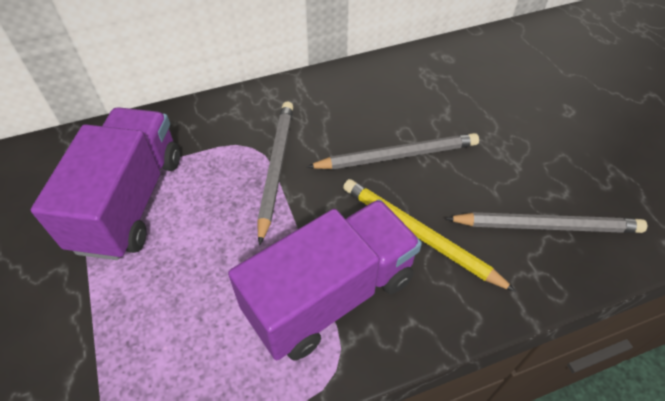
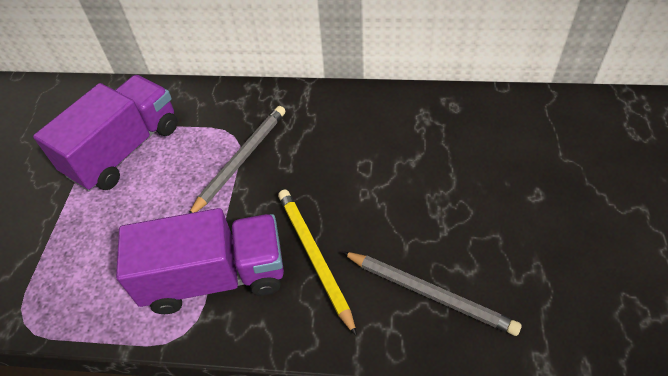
camera: 30 degrees right, 0 degrees up
grey pencil [307,133,479,169] -> none

